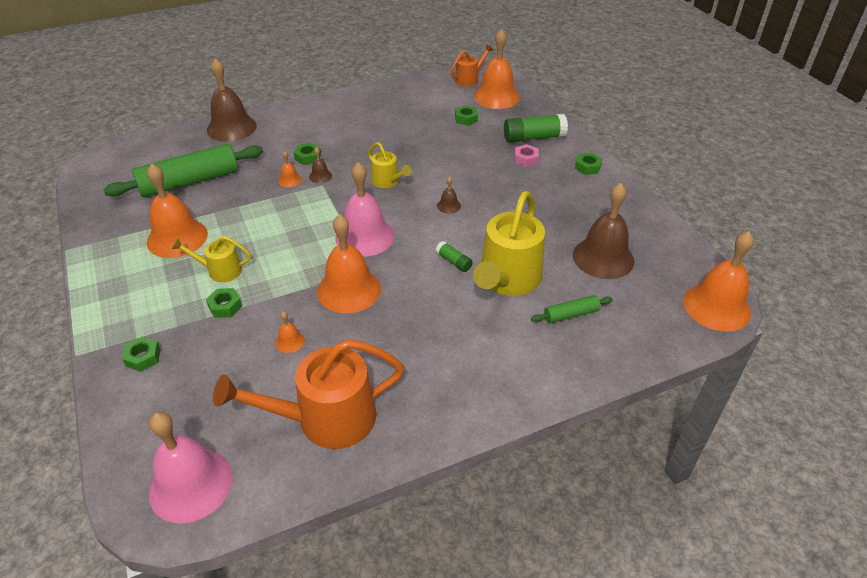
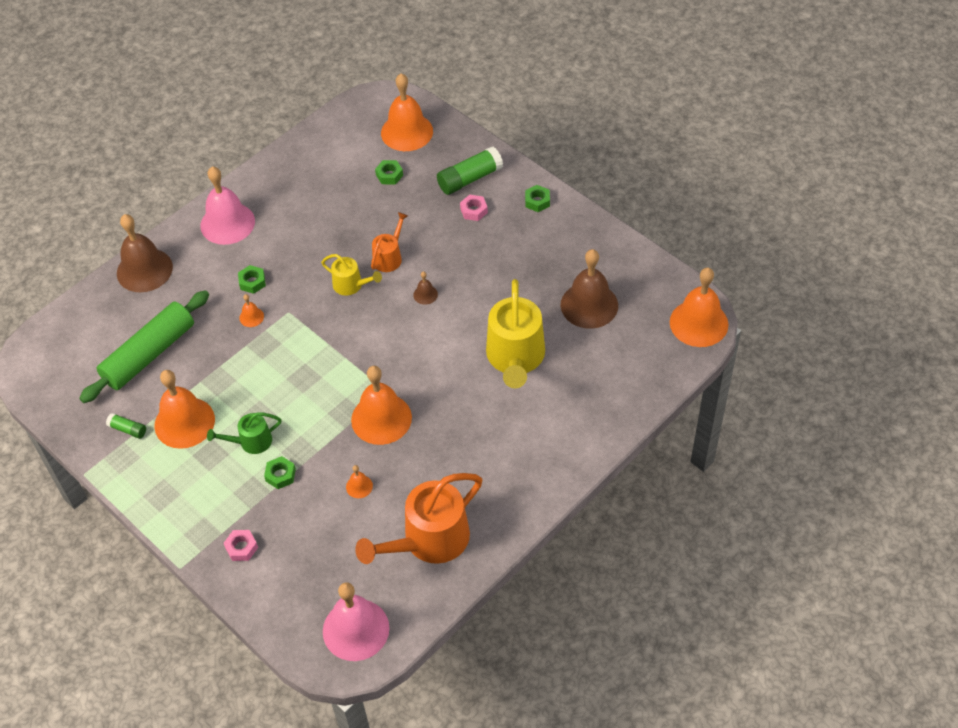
camera: 20 degrees left, 10 degrees up
green nut [122,336,161,372] -> pink nut [224,530,258,561]
yellow watering can [172,236,251,282] -> green watering can [207,412,281,454]
brown bell [309,147,332,183] -> none
pink bell [335,162,395,257] -> pink bell moved to [200,166,255,245]
green glue stick [436,241,473,272] -> green glue stick moved to [106,413,146,439]
orange watering can [450,44,493,86] -> orange watering can moved to [371,212,408,272]
green rolling pin [531,295,613,323] -> none

